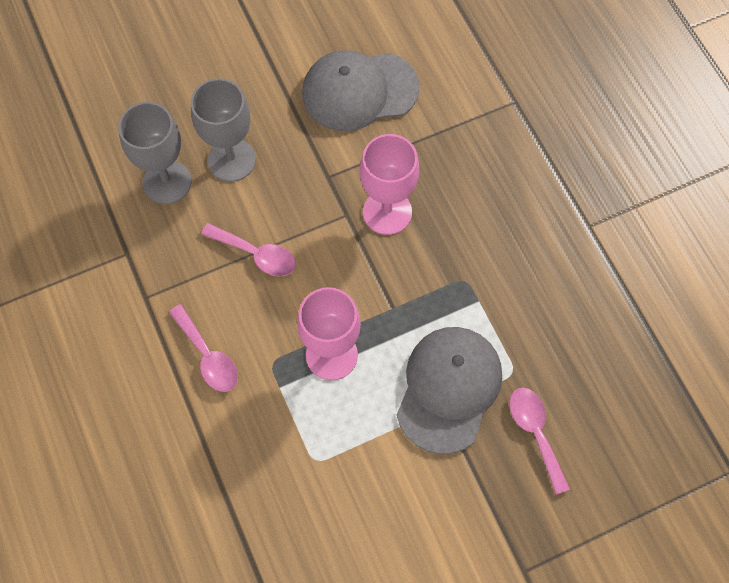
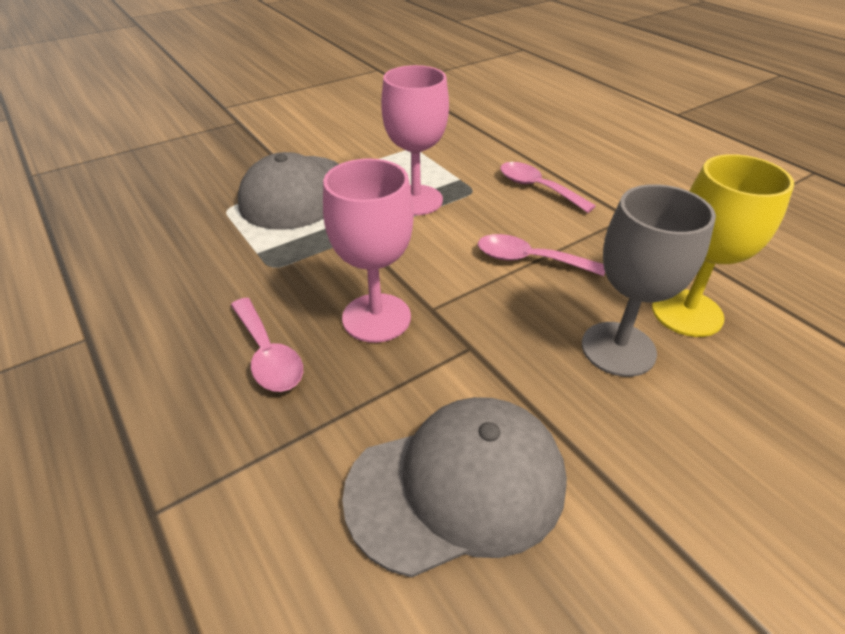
camera: 170 degrees right, 25 degrees down
grey goblet [118,102,191,204] -> yellow goblet [652,154,794,337]
pink spoon [509,388,570,495] -> pink spoon moved to [231,298,303,392]

